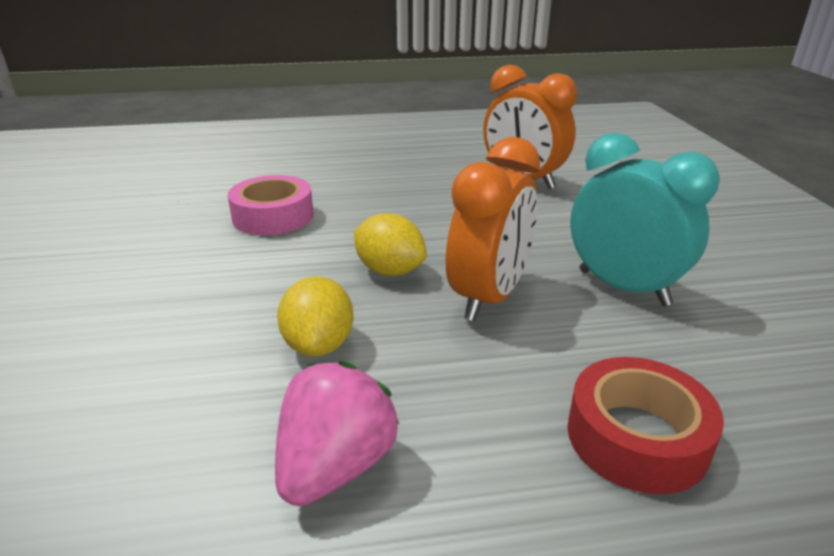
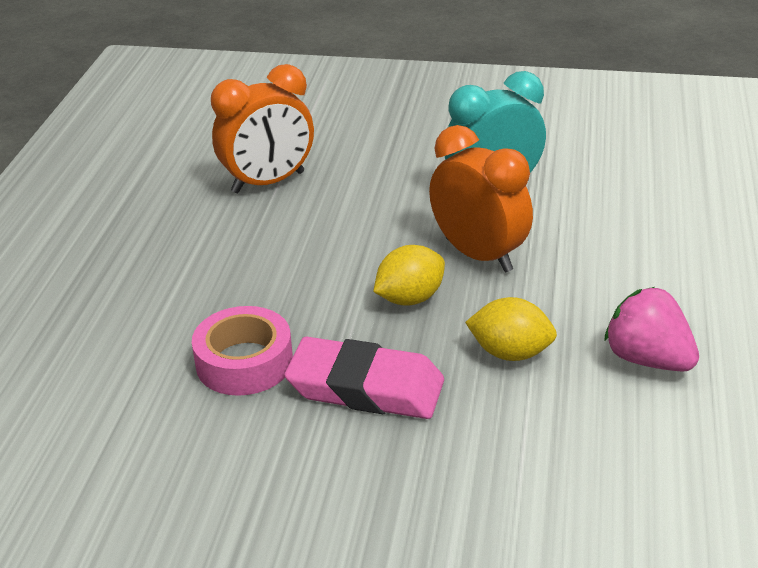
camera: 70 degrees left, 5 degrees up
red tape [567,357,724,494] -> none
none -> pink eraser [285,337,444,419]

